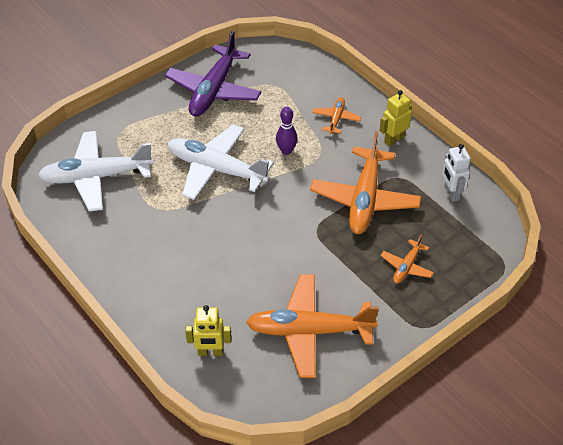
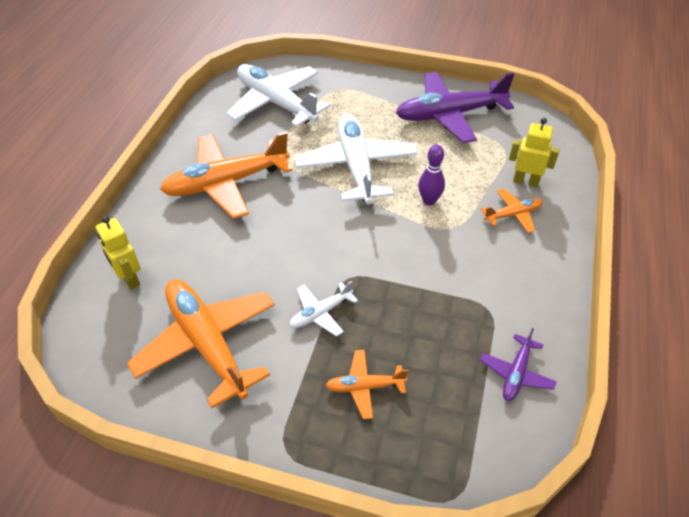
camera: 55 degrees right, 0 degrees up
orange plane [310,131,421,234] -> orange plane moved to [160,132,293,219]
yellow robot [380,90,412,146] -> yellow robot moved to [509,118,559,187]
white robot [442,144,470,202] -> purple plane [480,328,557,401]
none -> white plane [290,281,358,336]

